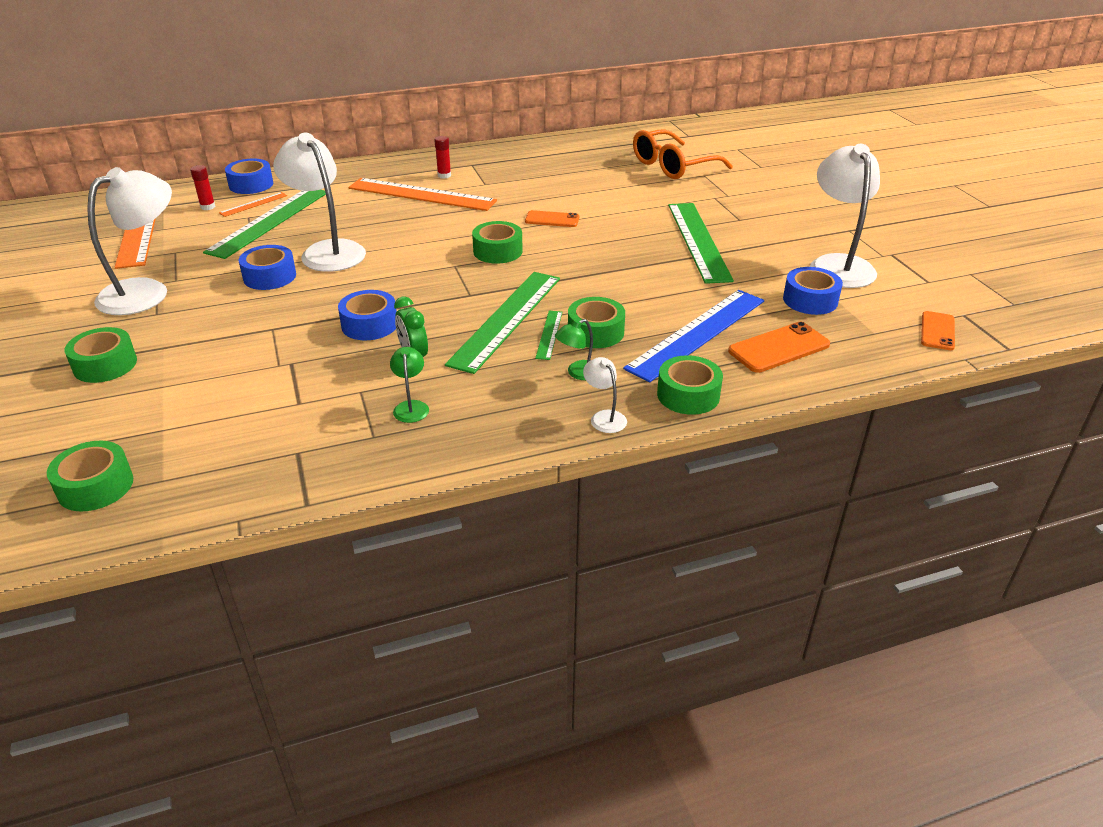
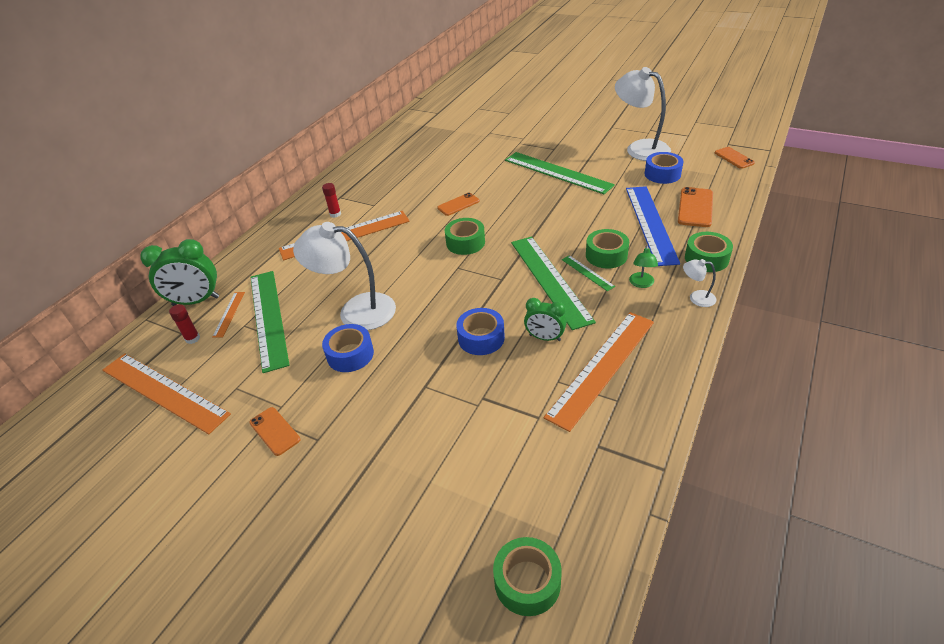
camera: 40 degrees left, 5 degrees up
green tape [64,327,137,383] -> none
white lamp [87,167,172,315] -> orange phone [249,407,300,456]
blue tape [225,159,273,194] -> green clock [140,239,219,306]
green lamp [390,347,429,423] -> orange ruler [544,312,654,432]
orange glasses [633,129,733,179] -> none

